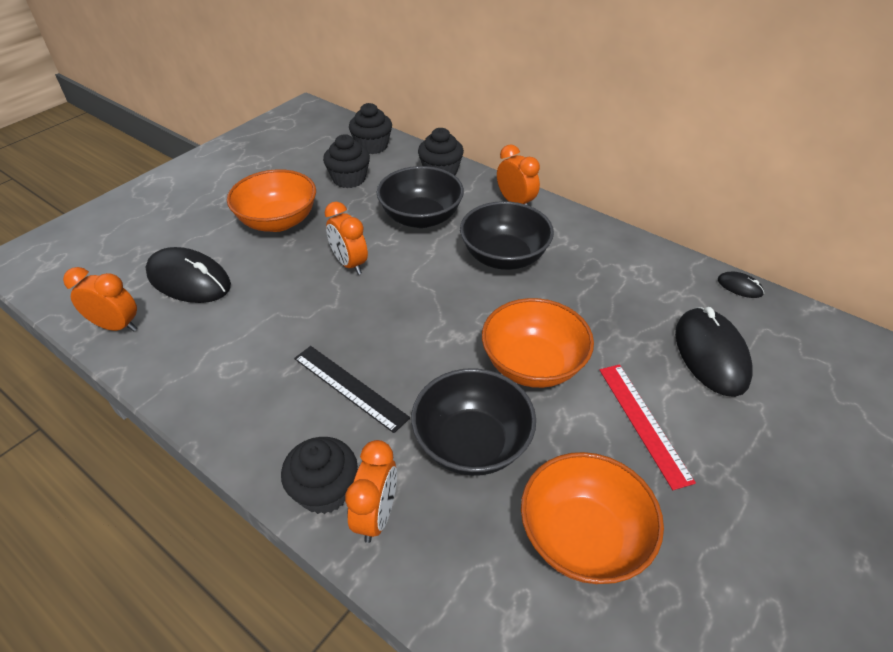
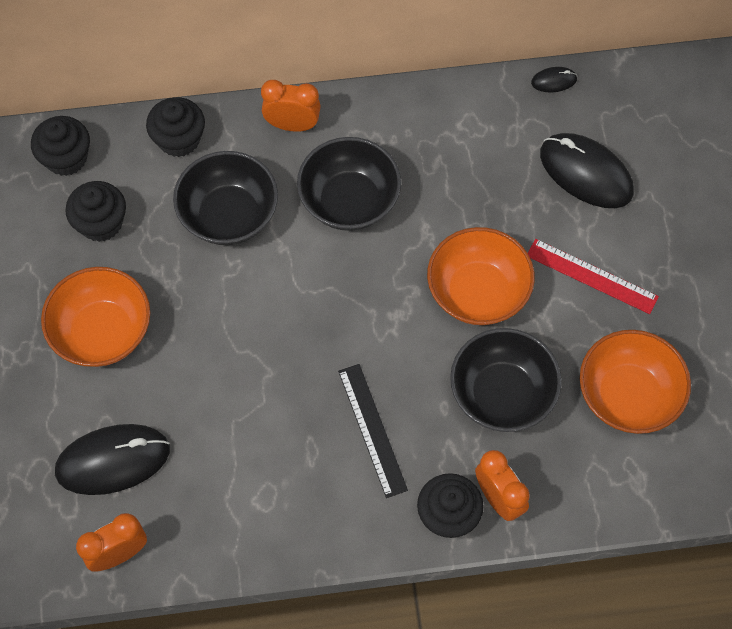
camera: 45 degrees left, 20 degrees up
black ruler [294,346,410,433] -> black ruler turned 75 degrees clockwise [338,364,408,498]
orange clock [324,201,368,275] -> none

